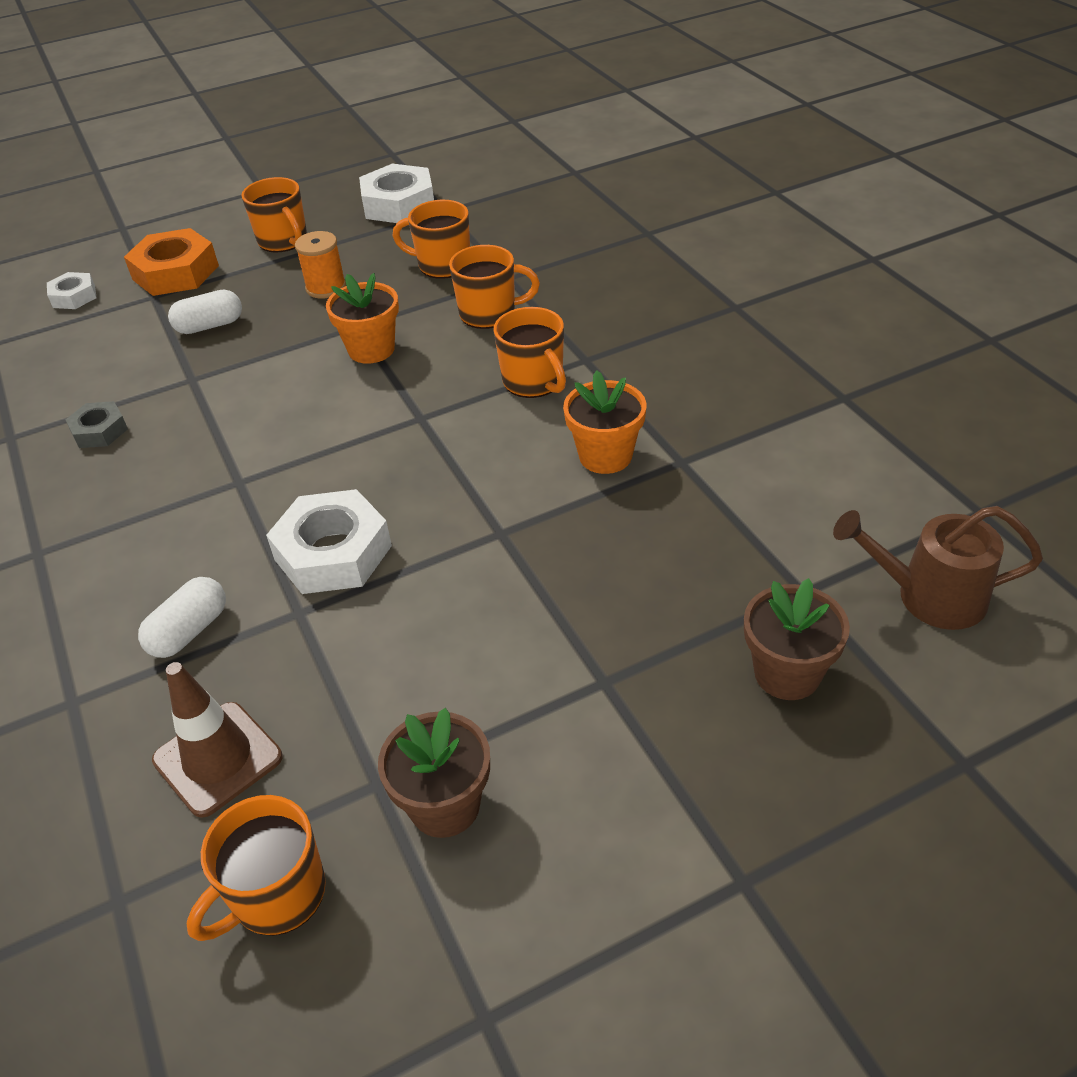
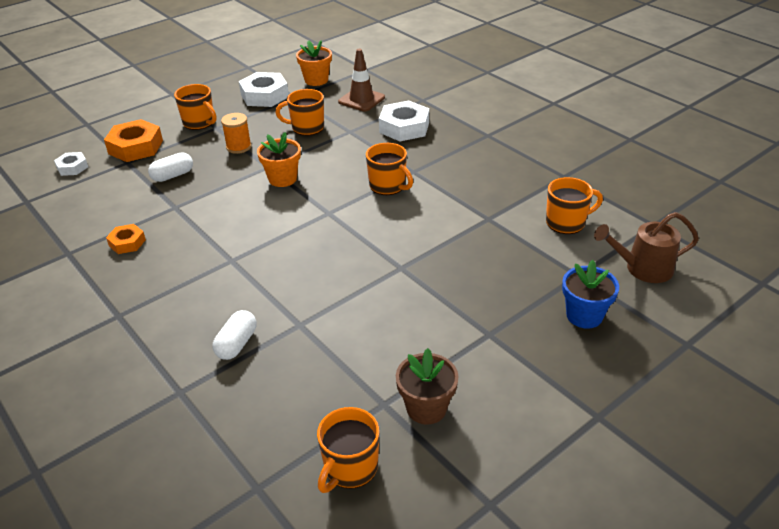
camera: 15 degrees left, 5 degrees down
grey nut [65,401,128,448] -> orange nut [106,224,146,254]
brown traffic cone [152,662,282,818] -> brown traffic cone moved to [338,49,385,111]
white nut [266,489,392,594] -> white nut moved to [379,101,429,141]
orange mug [449,245,540,329] -> orange mug moved to [546,177,603,234]
orange flower pot [563,370,646,474] -> orange flower pot moved to [296,40,332,86]
brown flower pot [744,578,850,700] -> blue flower pot [562,260,619,328]

